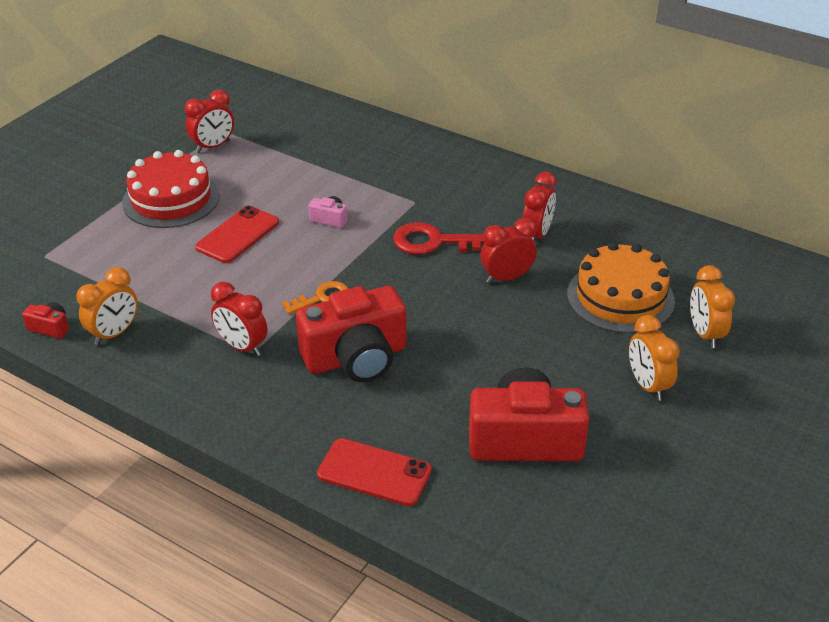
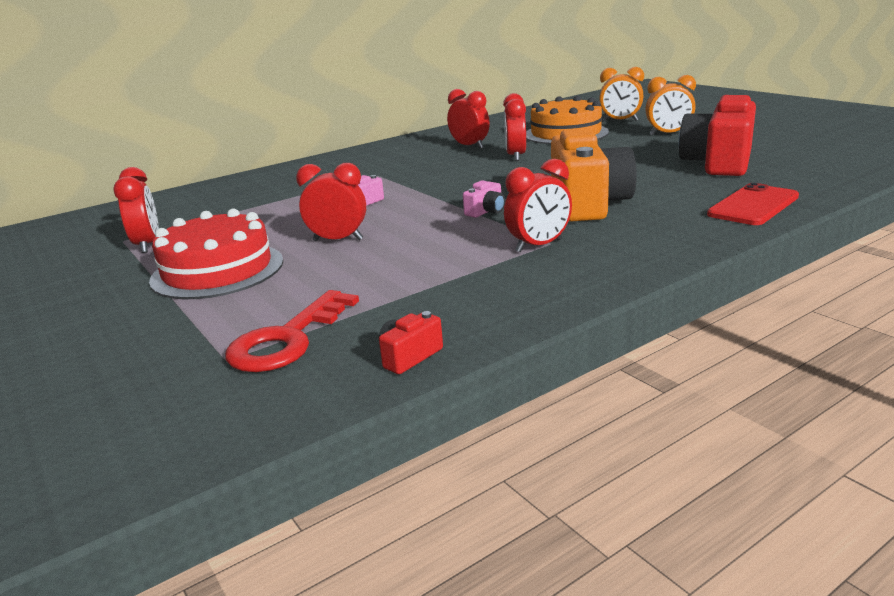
camera: 65 degrees left, 15 degrees down
orange clock [77,267,138,345] -> none
red phone [195,206,279,263] -> red clock [296,163,366,241]
orange key [282,281,348,314] -> pink camera [463,180,505,218]
red camera [296,286,406,382] -> orange camera [551,128,637,221]
red key [393,222,485,255] -> red key moved to [225,290,359,372]

